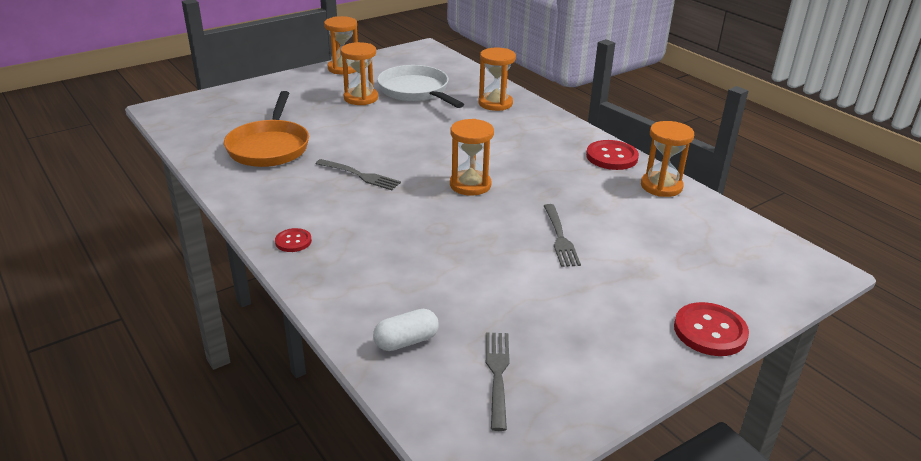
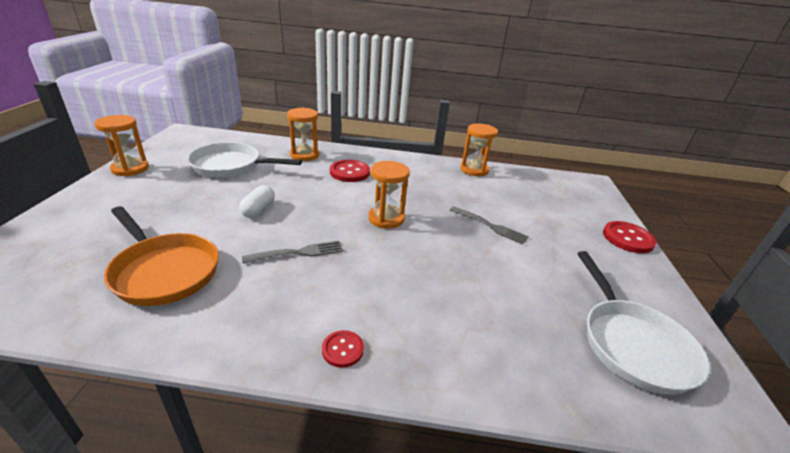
camera: 50 degrees left, 0 degrees up
orange hourglass [340,42,378,105] -> none
white capsule [373,309,439,351] -> white capsule moved to [239,185,275,218]
grey fork [486,332,510,431] -> white pan [577,251,710,395]
red button [586,140,639,170] -> red button moved to [330,160,370,182]

